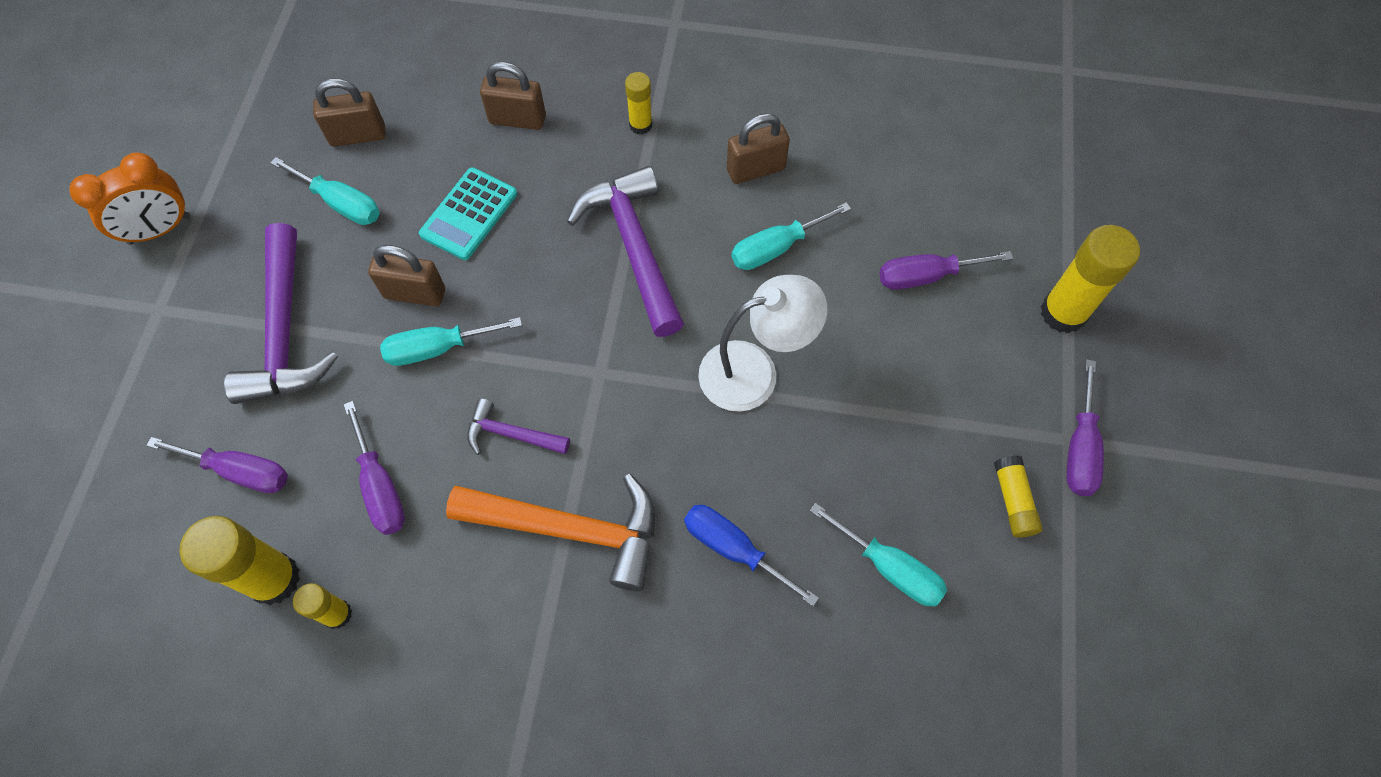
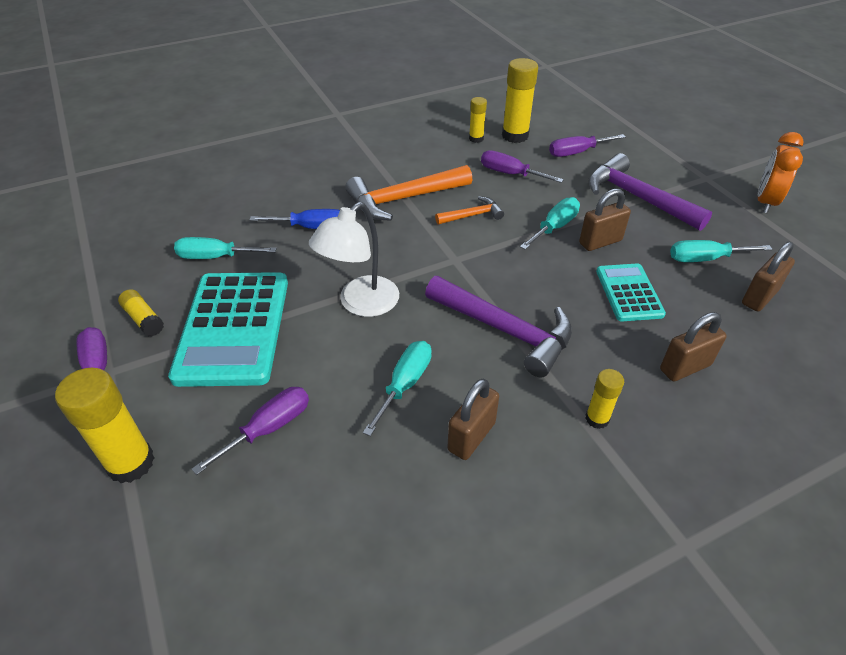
camera: 145 degrees right, 20 degrees down
purple hammer [467,398,570,455] -> orange hammer [435,196,504,224]
none -> turquoise calculator [168,272,288,387]

